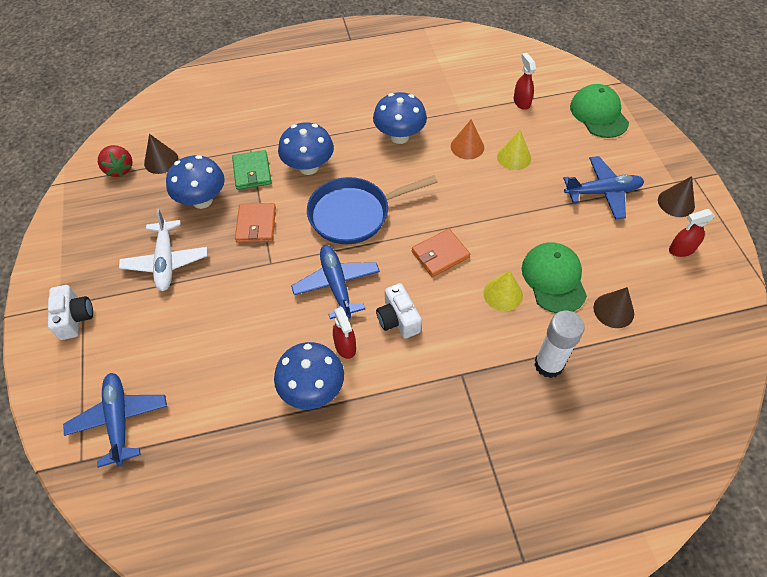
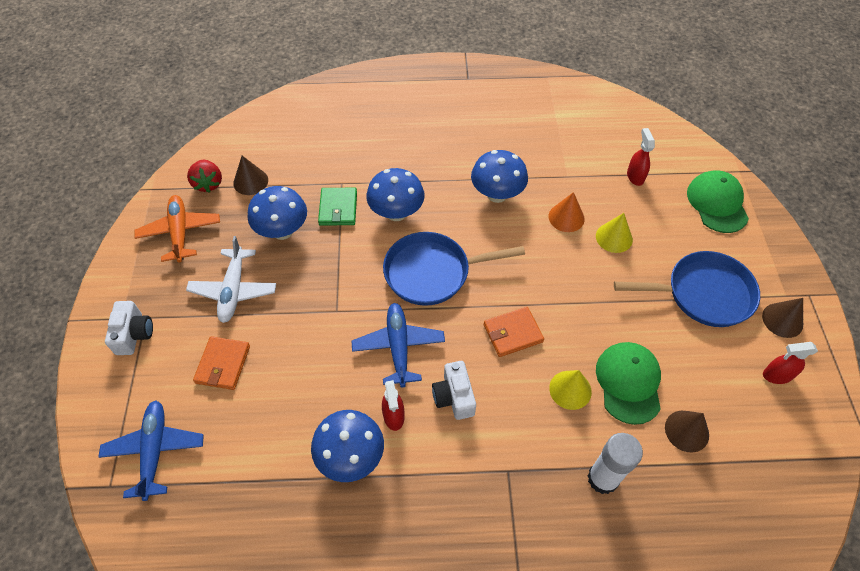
camera: 10 degrees right, 0 degrees up
orange wallet [235,203,276,243] -> orange wallet moved to [193,336,250,390]
blue plane [563,156,644,219] -> blue pan [614,251,760,327]
none -> orange plane [134,195,220,263]

